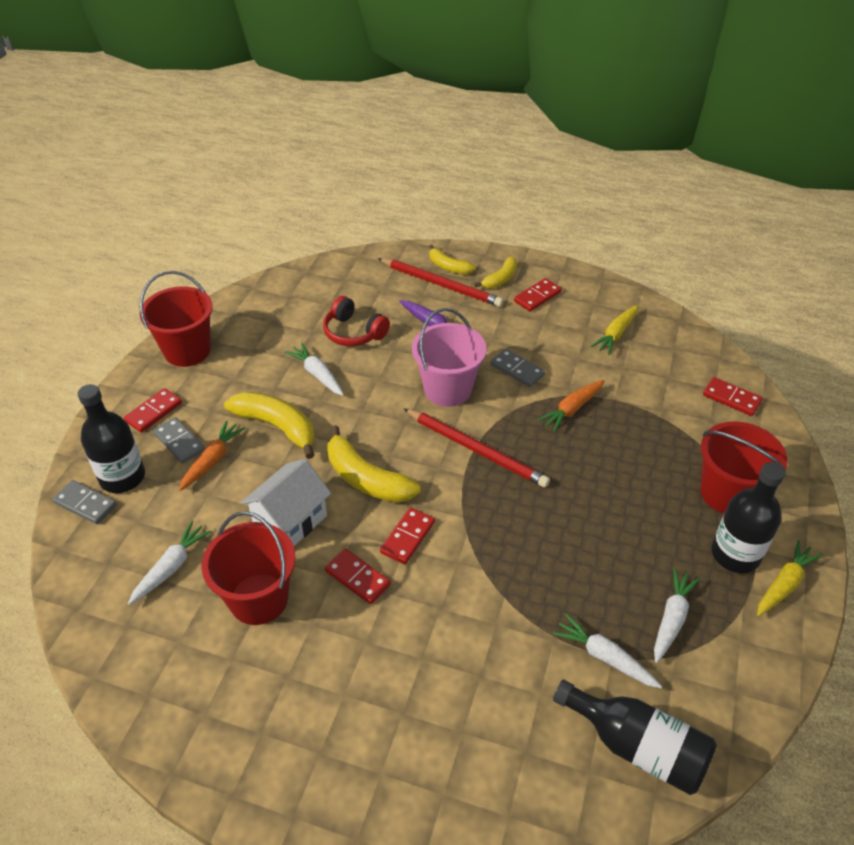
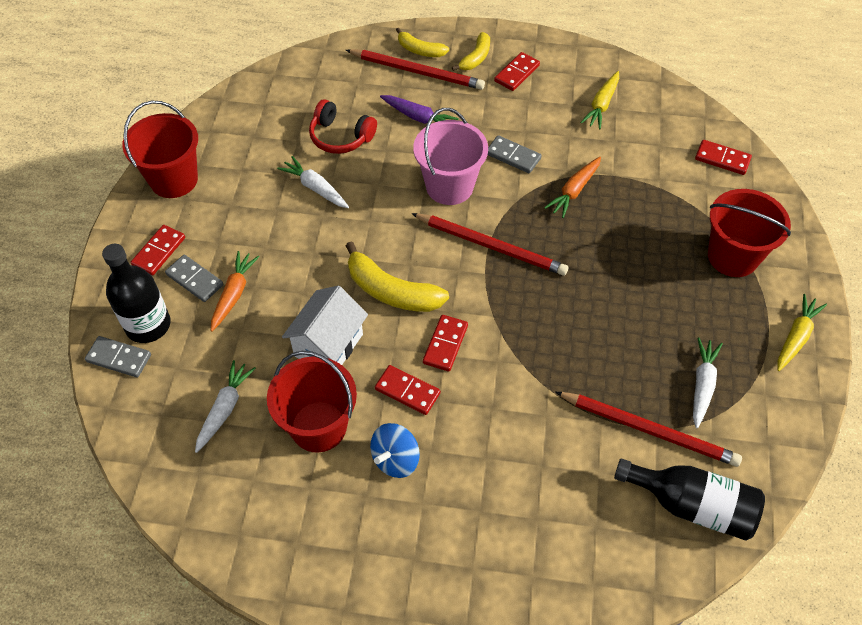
camera: 10 degrees left, 10 degrees up
yellow banana [224,392,315,459] -> none
white carrot [552,614,662,688] -> red pencil [555,392,742,467]
black bottle [711,462,785,573] -> none
none -> blue spinning top [370,423,420,478]

